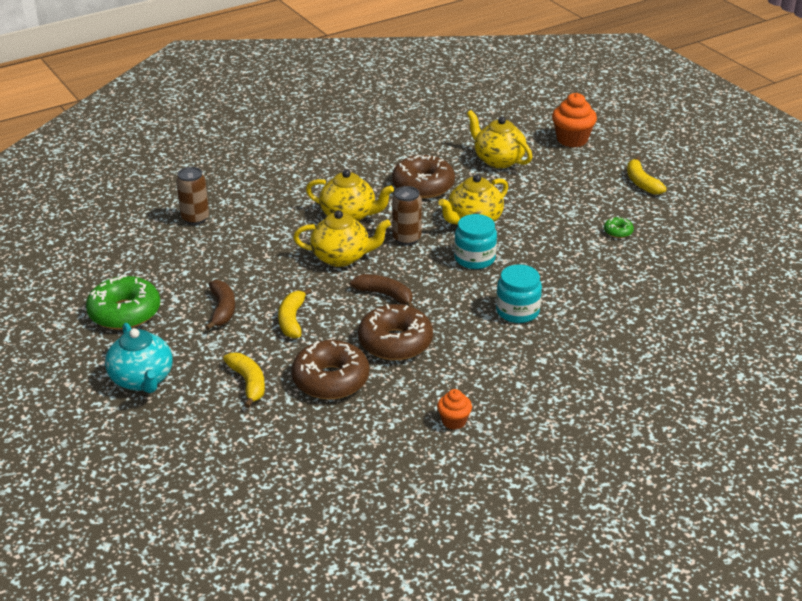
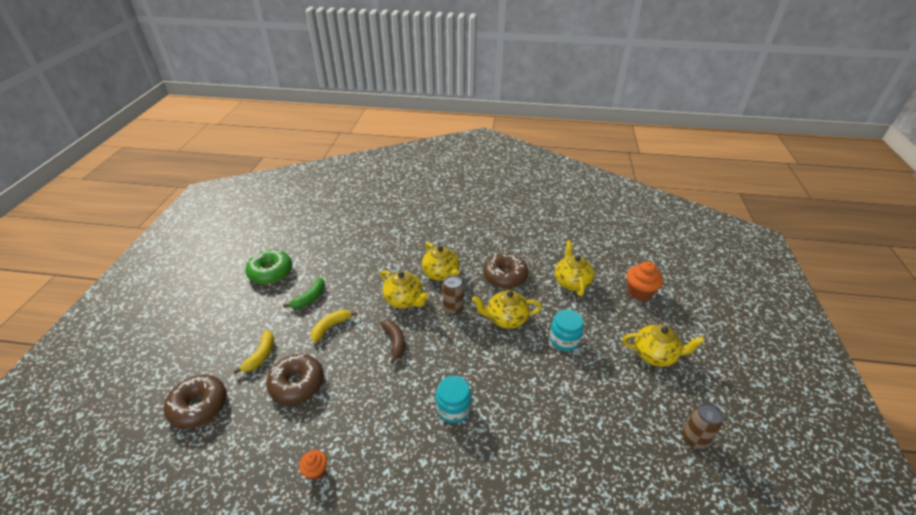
camera: 40 degrees right, 5 degrees up
turquoise teapot [105,323,173,393] -> none
brown can [176,167,209,225] -> brown can moved to [682,403,723,449]
brown banana [205,280,235,330] -> green banana [283,278,325,309]
brown donut [358,304,433,360] -> brown donut moved to [164,375,227,429]
turquoise jar [454,214,497,269] -> turquoise jar moved to [550,309,584,351]
green donut [604,217,634,238] -> none
yellow banana [627,156,667,194] -> yellow teapot [622,325,705,367]

